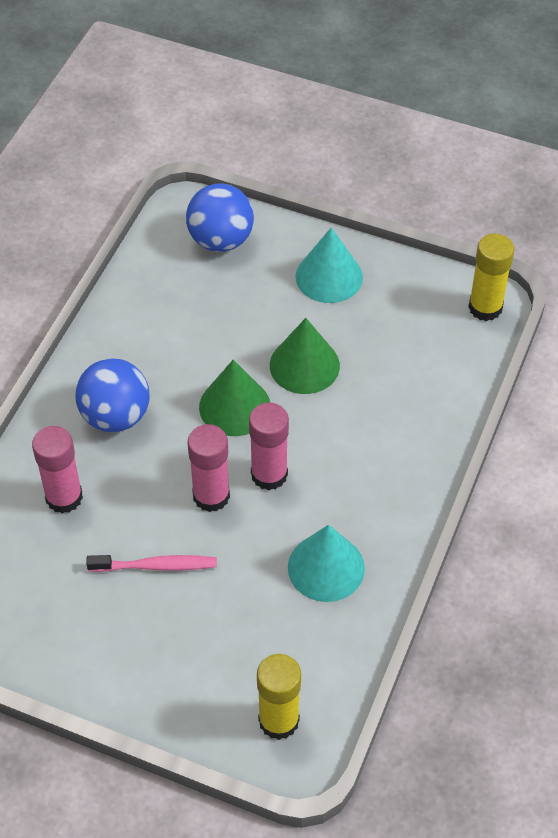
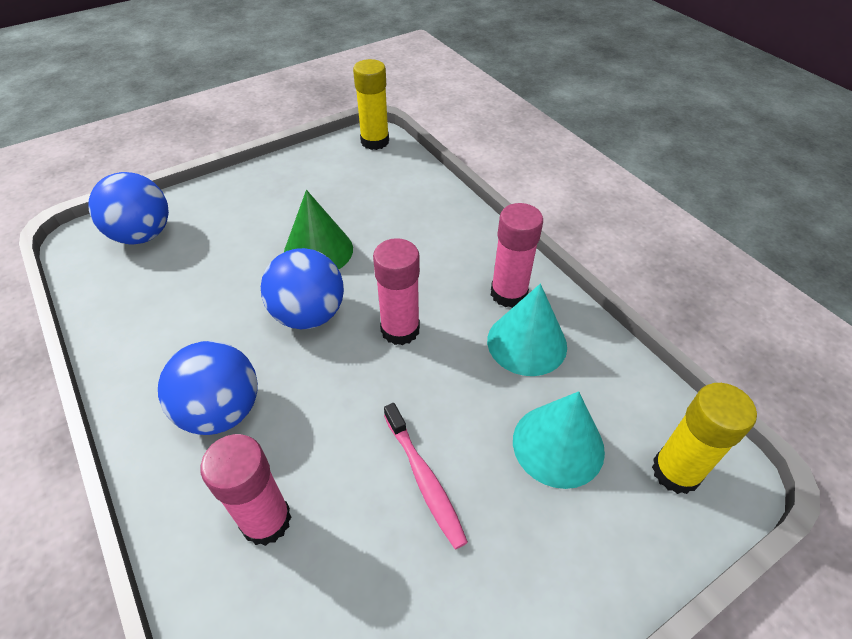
camera: 55 degrees left, 5 degrees down
pink toothbrush [86,555,217,572] -> pink toothbrush turned 120 degrees clockwise [384,403,468,549]
pink glue stick [187,424,230,512] -> pink glue stick moved to [491,203,543,308]
green cone [199,360,270,436] -> blue ball [261,248,344,329]
turquoise cone [296,227,363,303] -> turquoise cone moved to [513,391,605,489]

